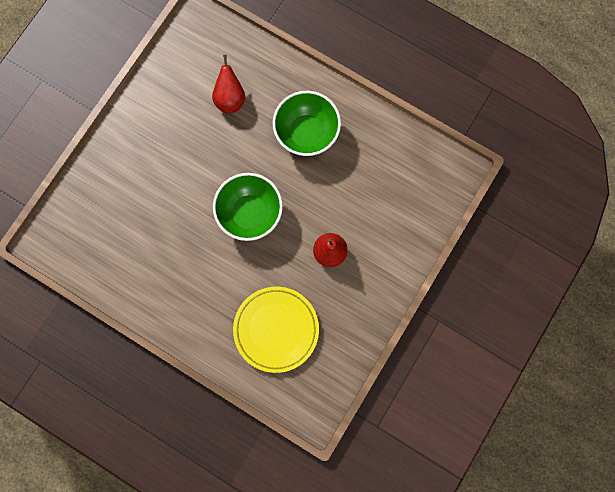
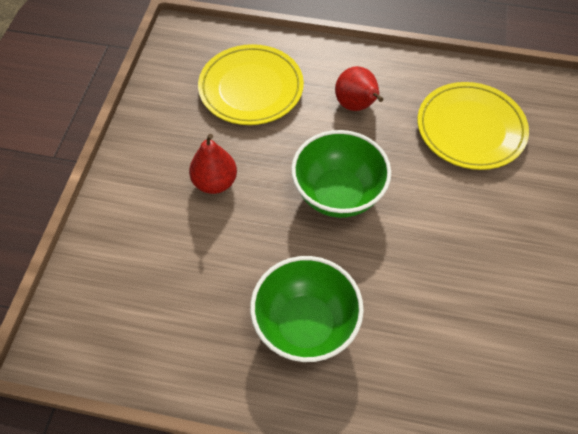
camera: 160 degrees right, 20 degrees down
red pear [212,55,245,113] -> red pear moved to [335,66,384,111]
none -> yellow plate [417,82,529,170]

